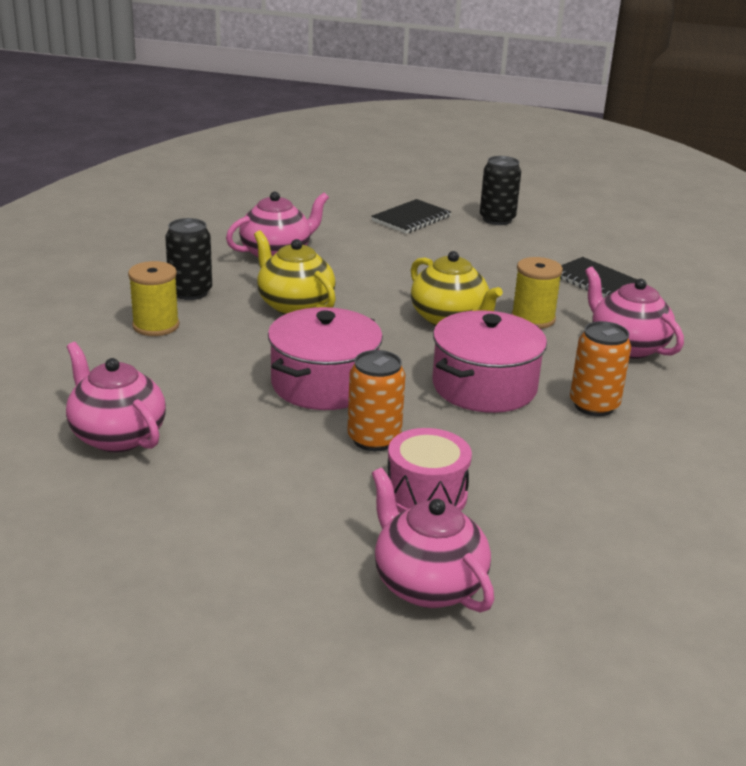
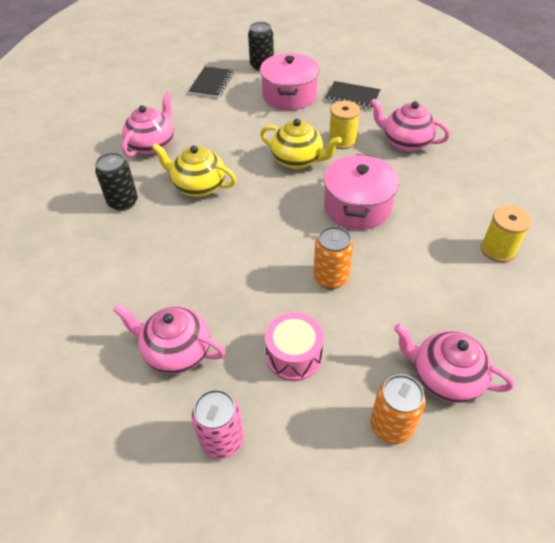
camera: 25 degrees left, 20 degrees up
yellow spool [128,261,179,336] -> yellow spool moved to [481,206,531,262]
pink pot [268,307,383,410] -> pink pot moved to [260,53,320,110]
pink drum [388,428,472,513] -> pink drum moved to [265,312,324,381]
orange can [570,321,631,417] -> orange can moved to [371,374,426,444]
none -> pink can [191,389,244,459]

